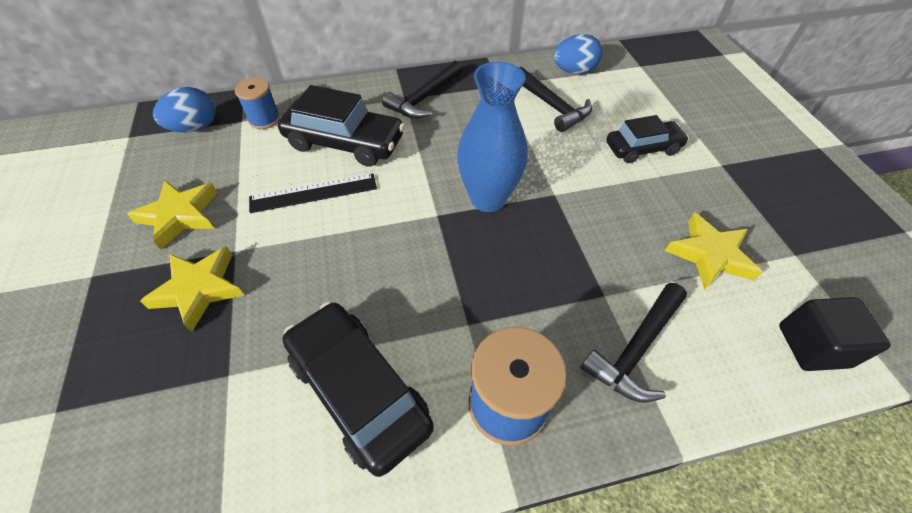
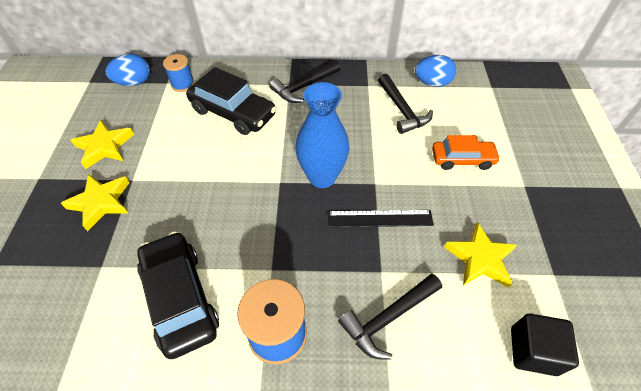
camera: 15 degrees right, 0 degrees up
black ruler [249,173,377,213] -> black ruler moved to [328,210,434,227]
black car [606,115,689,163] -> orange car [432,135,500,170]

